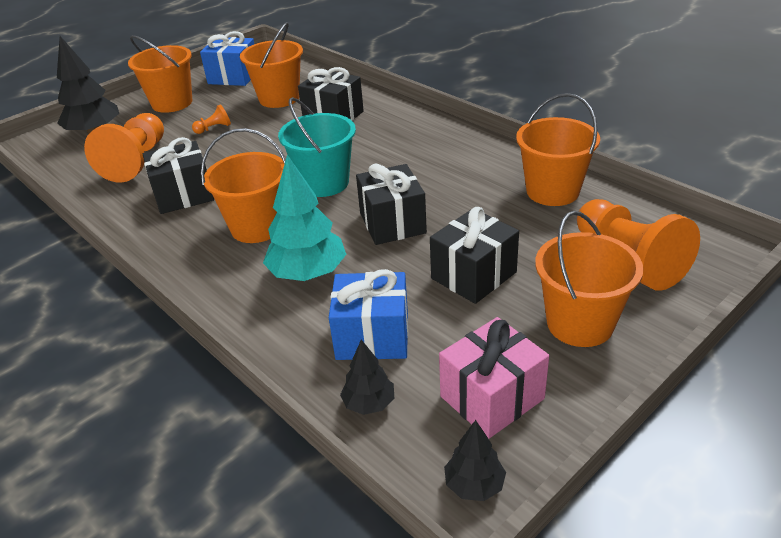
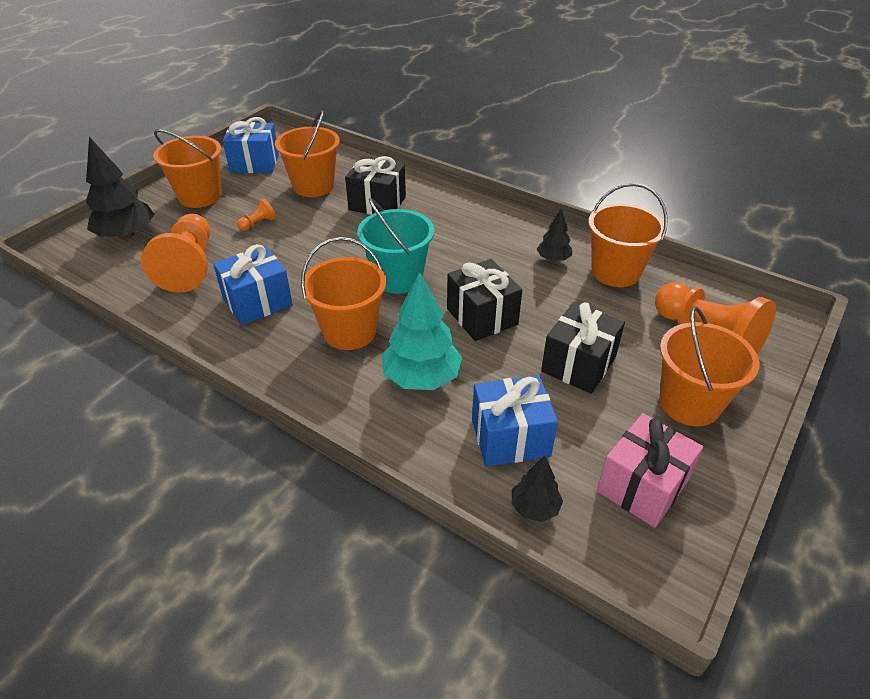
camera: 15 degrees left, 5 degrees up
black gift [143,137,214,214] -> blue gift [213,244,293,325]
black tree [444,420,506,501] -> black tree moved to [537,209,572,262]

